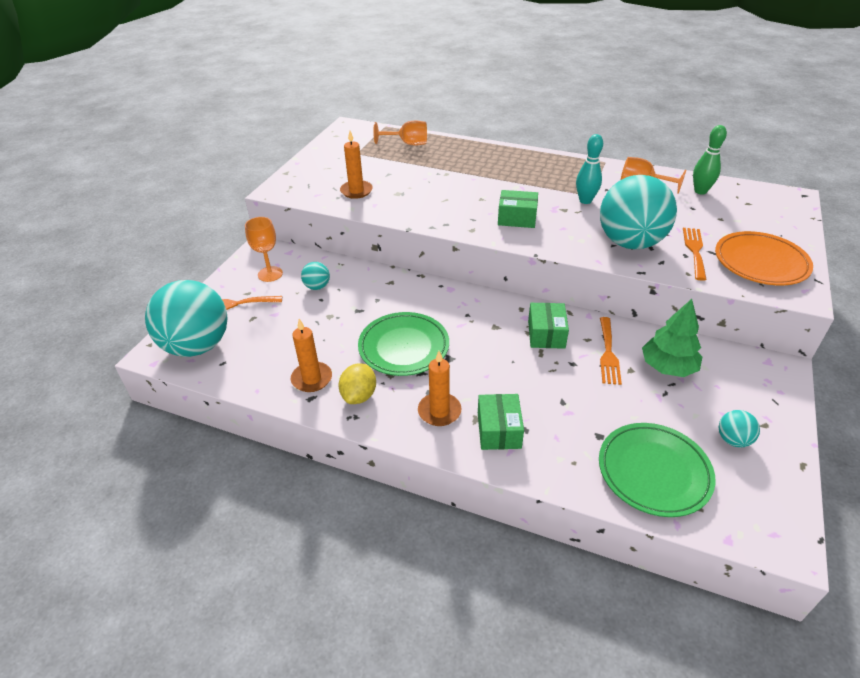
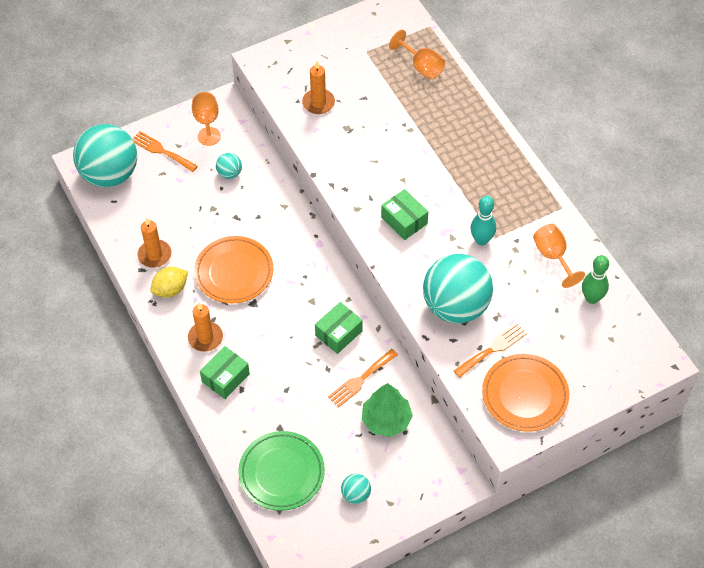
camera: 40 degrees right, 15 degrees up
green plate [358,312,449,376] -> orange plate [194,236,273,303]

